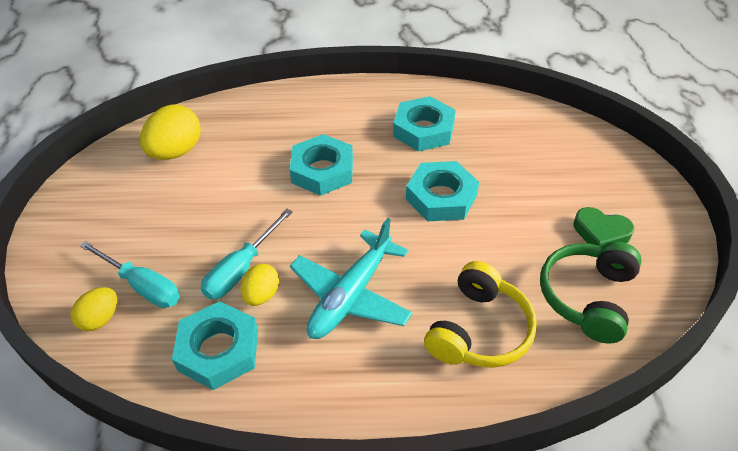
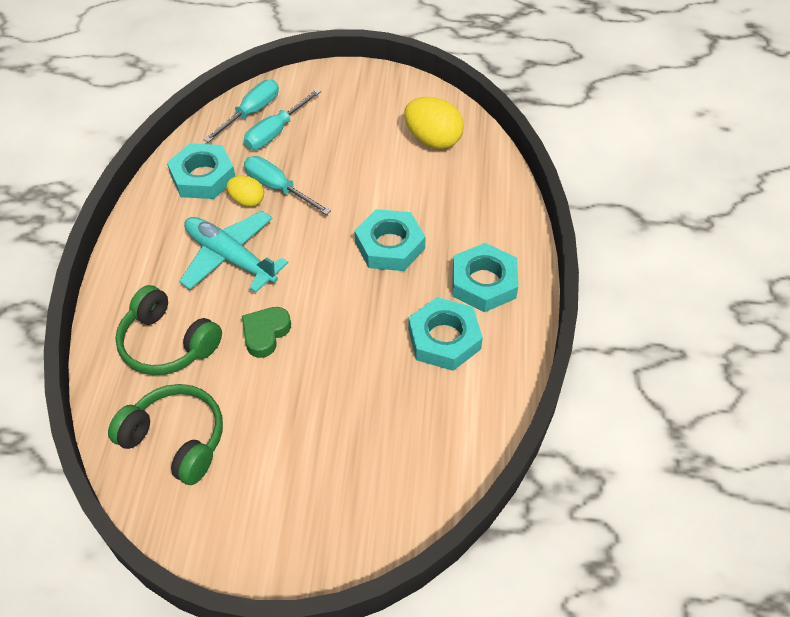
camera: 95 degrees right, 5 degrees up
yellow egg [71,287,117,331] -> turquoise screwdriver [204,80,279,143]
turquoise nut [406,161,479,221] -> turquoise nut moved to [452,243,518,312]
yellow headphones [424,261,537,368] -> green headphones [115,285,222,375]
green heart [574,207,634,247] -> green heart moved to [242,307,291,358]

